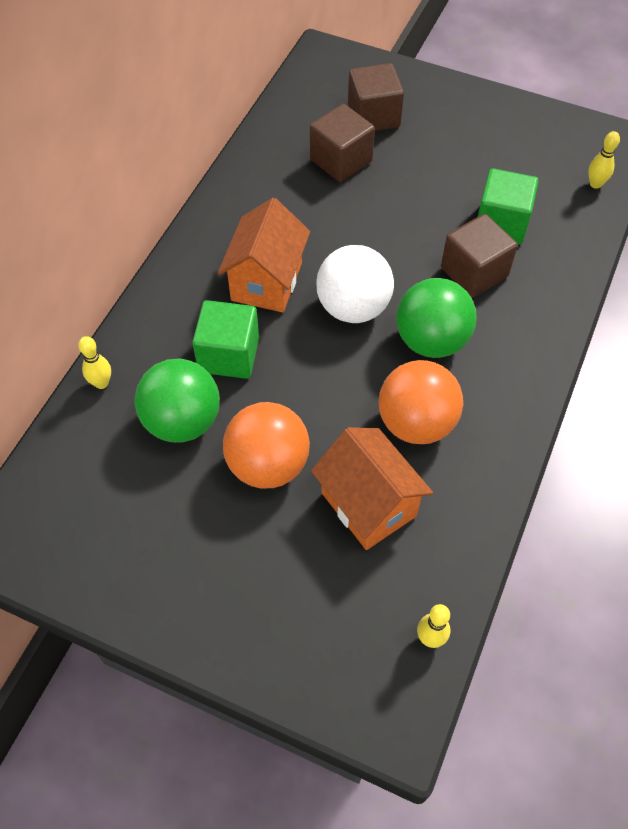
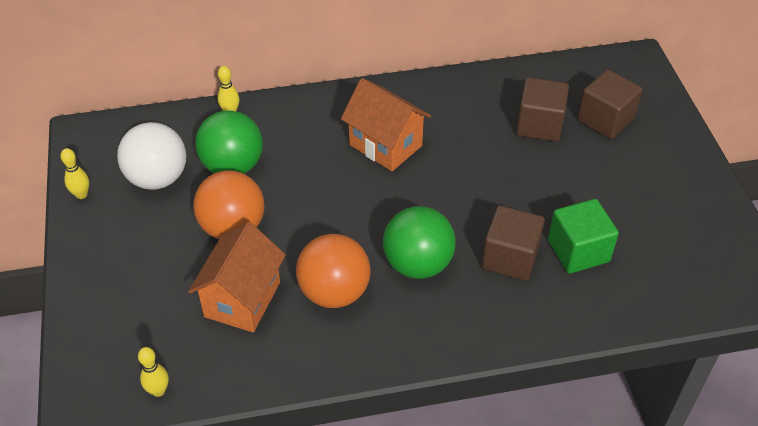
camera: 55 degrees right, 10 degrees down
green cube [192,300,259,379] -> none
orange house [218,198,310,312] -> orange house turned 60 degrees clockwise [341,78,431,171]
white ball [316,245,394,323] -> white ball moved to [117,122,186,190]
yellow bowling pin [588,131,620,189] -> yellow bowling pin moved to [60,148,89,199]

